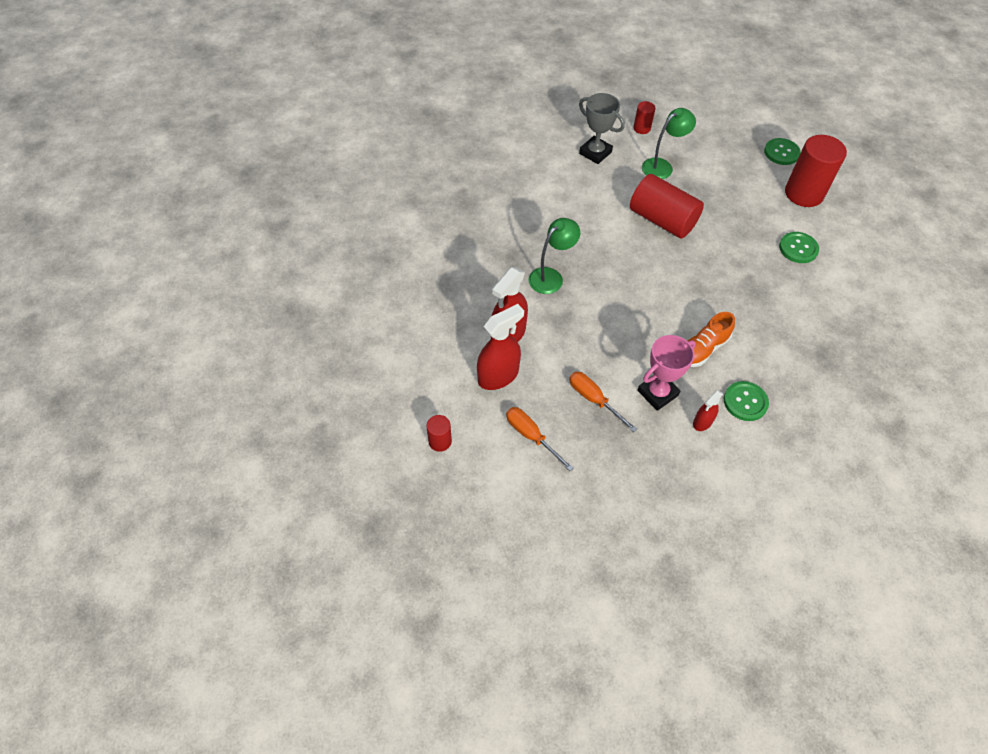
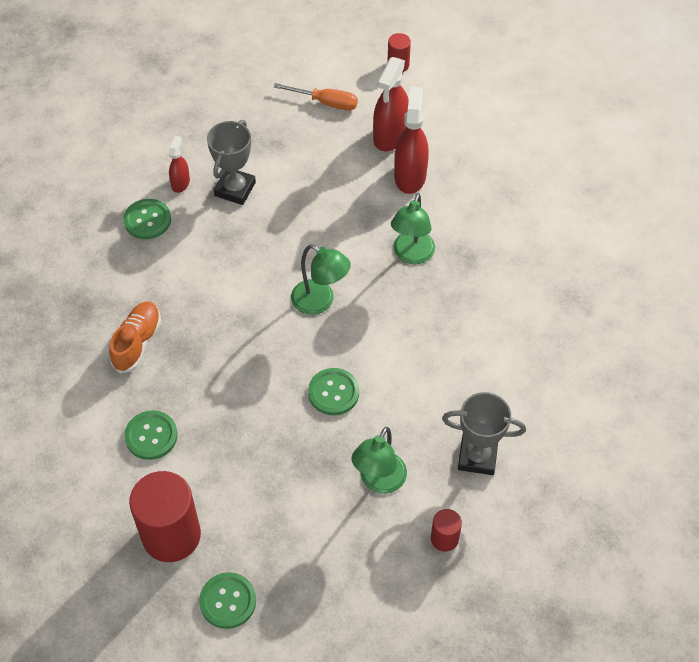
camera: 150 degrees right, 0 degrees up
orange screwdriver [569,372,637,432] -> none
red cylinder [630,174,704,238] -> green button [308,368,359,415]
pink trophy [637,335,696,411] -> grey trophy [207,120,256,205]
orange shoe [688,312,735,367] -> orange shoe moved to [109,301,161,373]
none -> green lamp [291,244,351,315]

